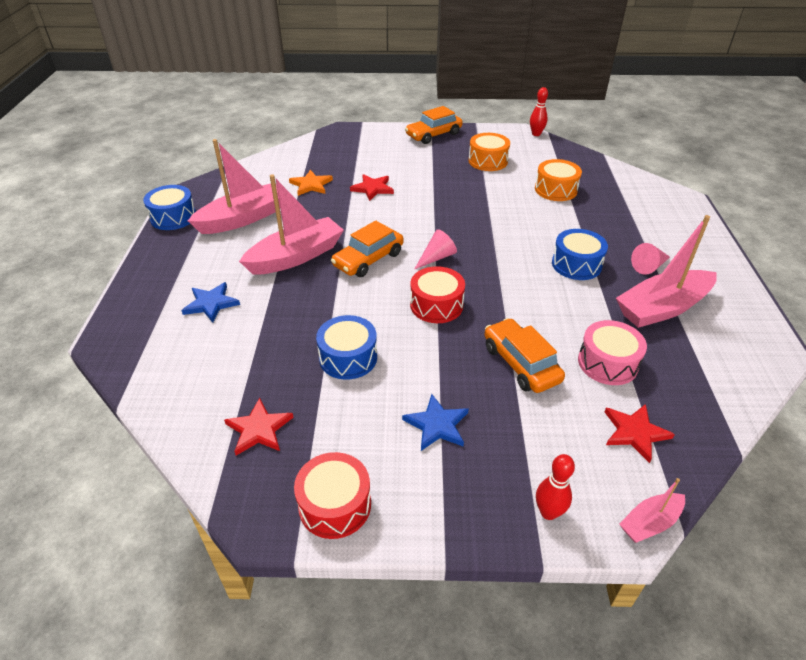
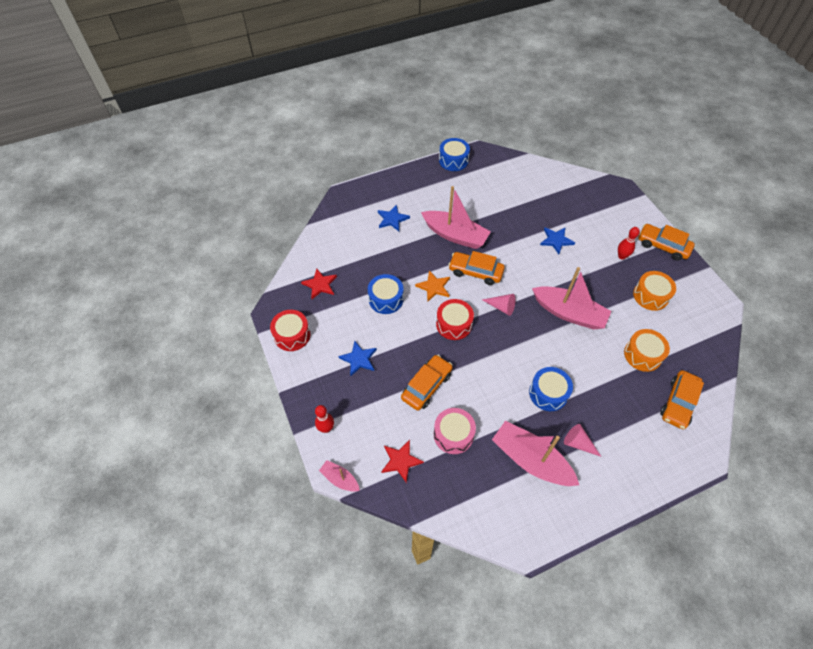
camera: 65 degrees right, 15 degrees up
pink boat [188,139,280,234] -> pink boat moved to [532,267,611,330]
orange star [289,170,333,196] -> orange star moved to [415,271,450,302]
red star [350,174,394,201] -> blue star [540,227,575,254]
red bowling pin [530,87,548,136] -> red bowling pin moved to [618,227,640,260]
none -> orange car [660,370,704,429]

